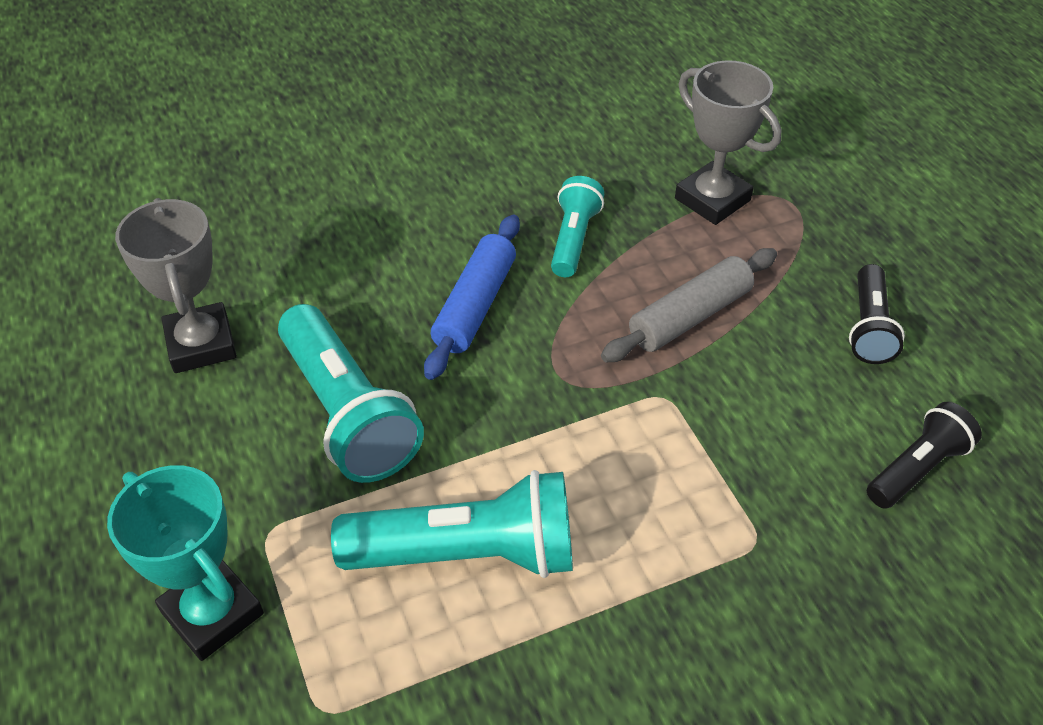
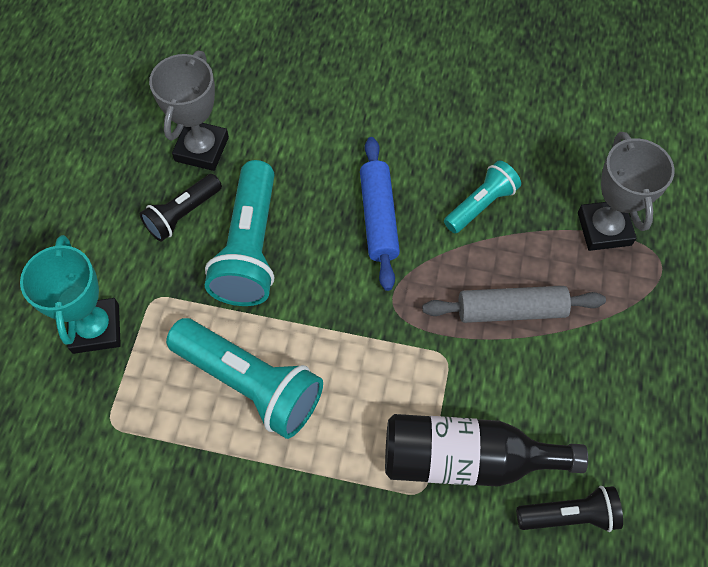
camera: 35 degrees right, 15 degrees up
blue rolling pin [424,215,520,380] -> blue rolling pin turned 60 degrees counterclockwise [360,137,400,291]
black flashlight [849,264,905,364] -> black flashlight moved to [140,174,222,242]
none -> black bottle [385,414,588,487]

